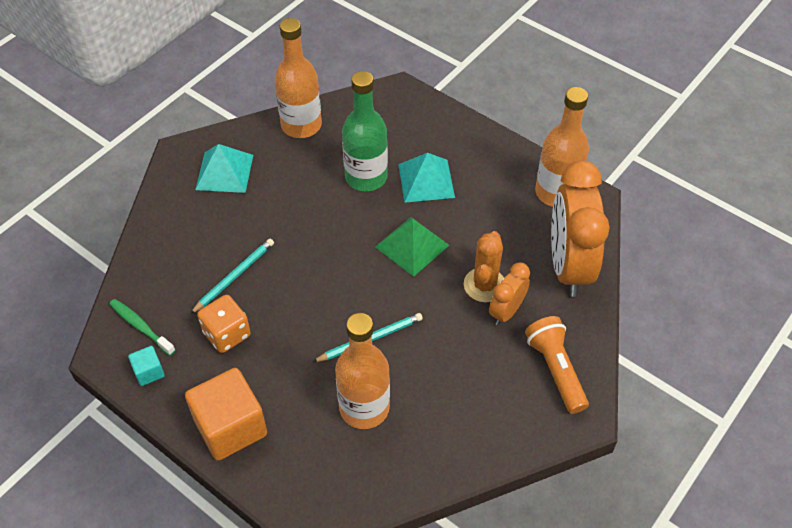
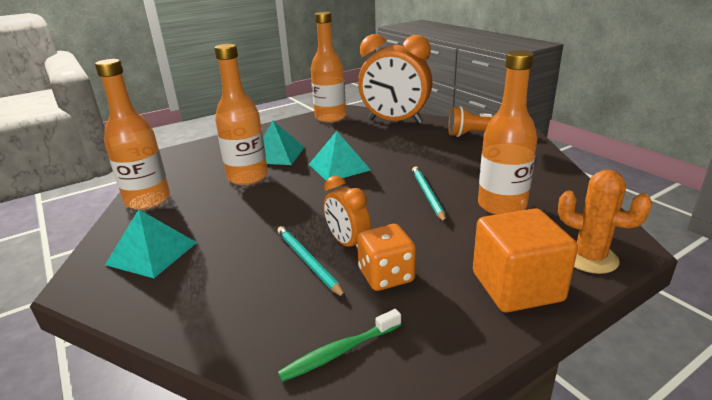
camera: 70 degrees left, 25 degrees down
turquoise cube [128,346,165,386] -> none
green bottle [342,71,388,191] -> orange bottle [214,44,268,185]
green pyramid [375,217,449,277] -> turquoise pyramid [308,131,371,181]
orange cactus [464,231,504,302] -> orange cactus moved to [558,170,652,274]
orange clock [489,263,530,325] -> orange clock moved to [324,176,371,251]

